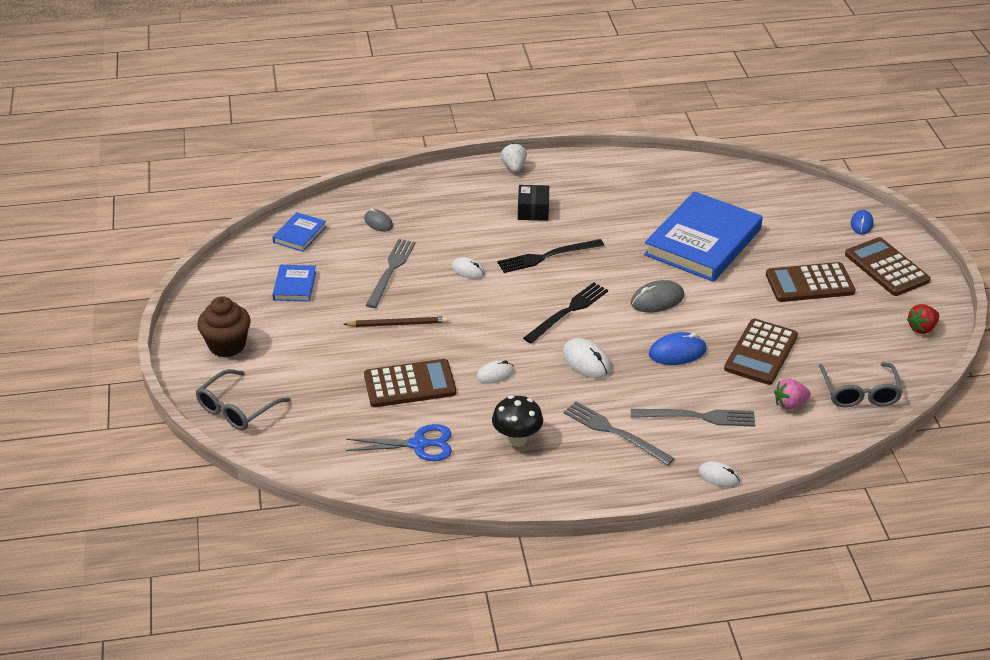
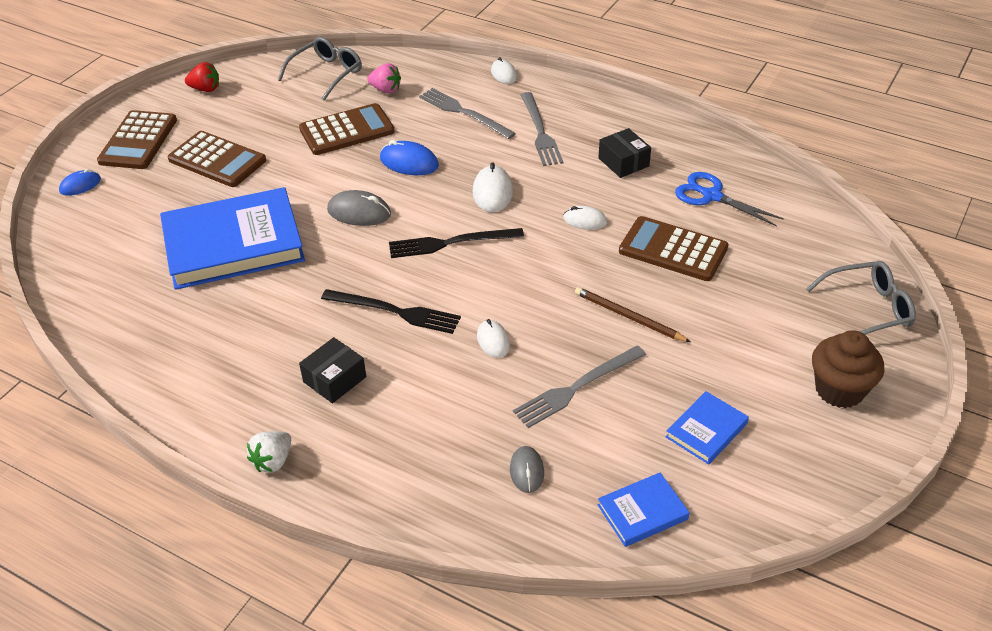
camera: 140 degrees left, 5 degrees up
black mushroom [492,396,543,447] -> black box [599,128,651,178]

